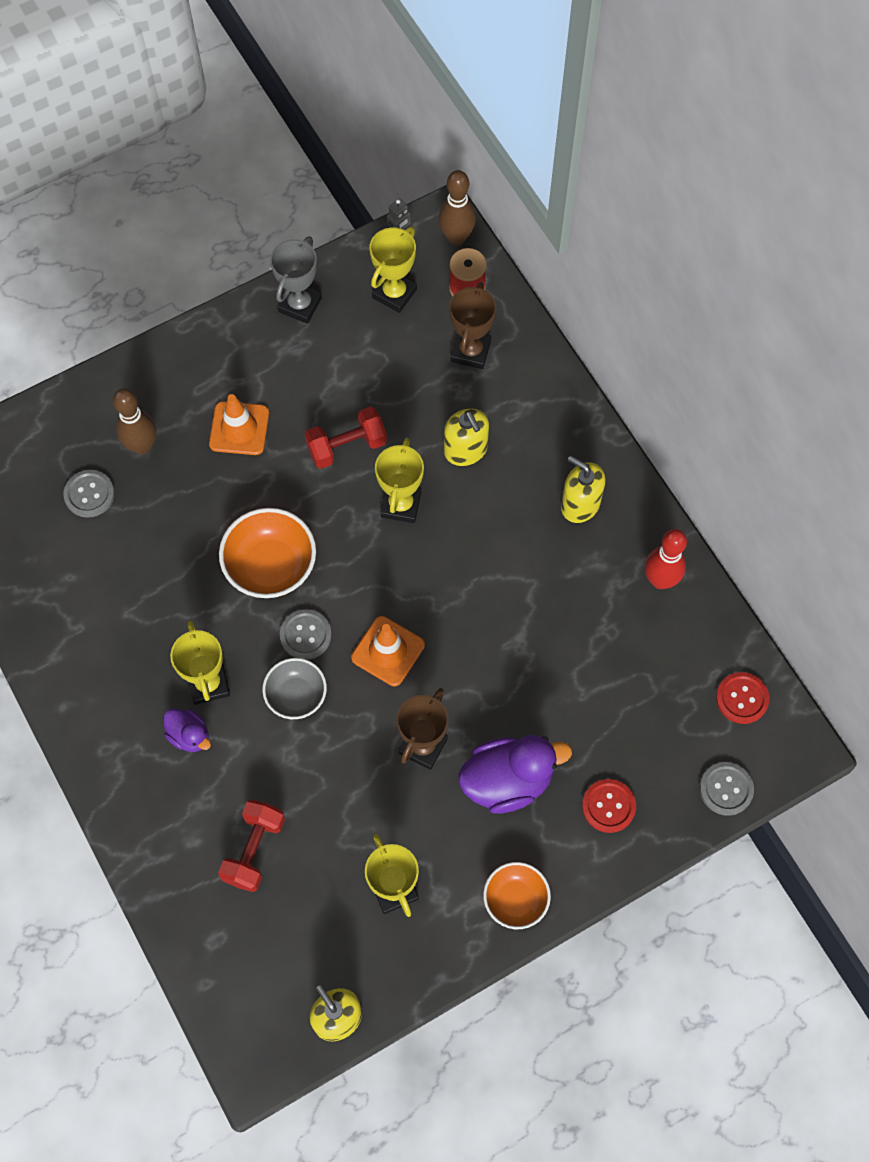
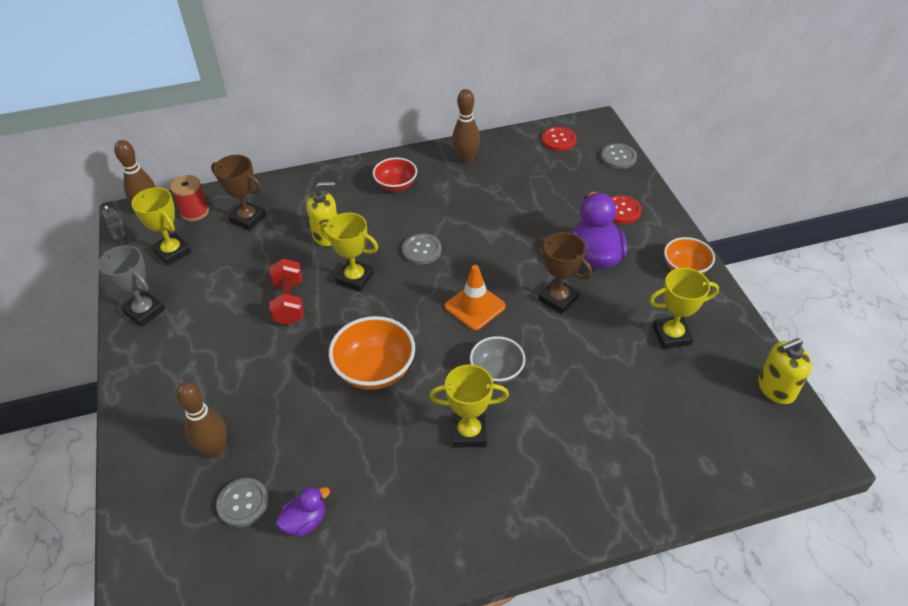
camera: 75 degrees left, 20 degrees down
purple duck [163,709,211,752] -> purple duck moved to [276,486,330,537]
orange traffic cone [209,394,269,455] -> none
red dumbbell [218,800,285,892] -> none
grey button [280,609,332,660] -> grey button moved to [402,234,442,265]
yellow soap dispenser [561,456,606,523] -> red bowl [373,157,417,192]
red bowling pin [645,529,687,589] -> brown bowling pin [452,89,480,164]

